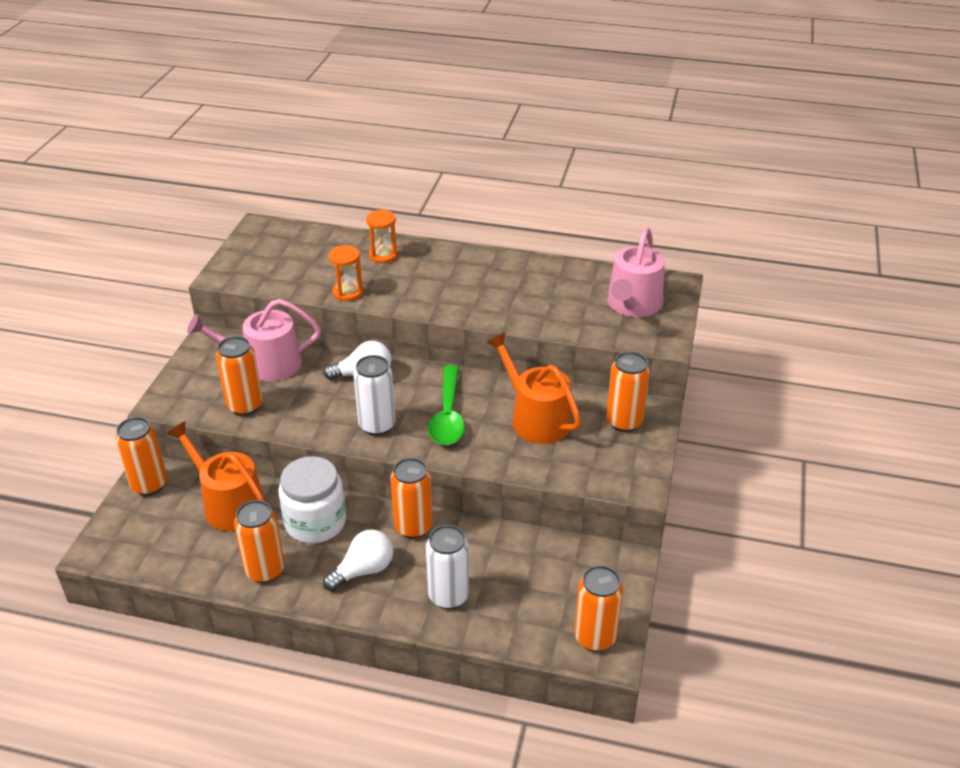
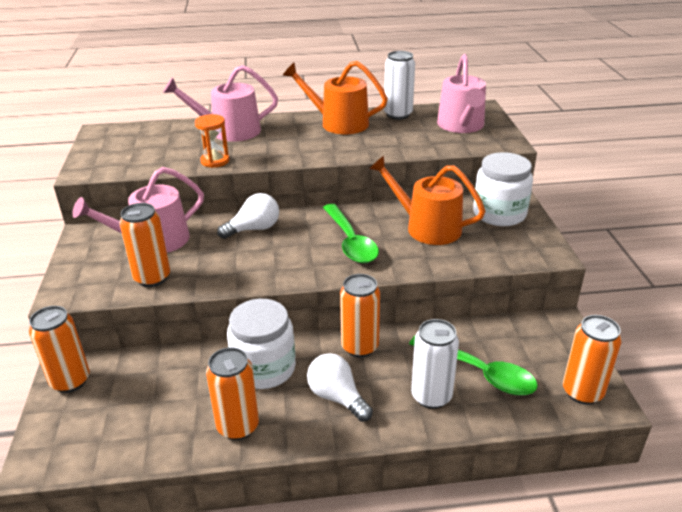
camera: 20 degrees left, 5 degrees down
orange watering can [167,421,266,531] -> orange watering can moved to [282,61,388,134]
white light bulb [323,529,393,591] -> white light bulb turned 75 degrees counterclockwise [307,353,373,422]
white can [354,355,395,436] -> white can moved to [384,51,415,120]
orange hourglass [366,210,398,263] -> pink watering can [163,65,278,141]
orange can [606,352,650,432] -> white jar [473,152,533,226]
none -> green spoon [409,336,538,395]

